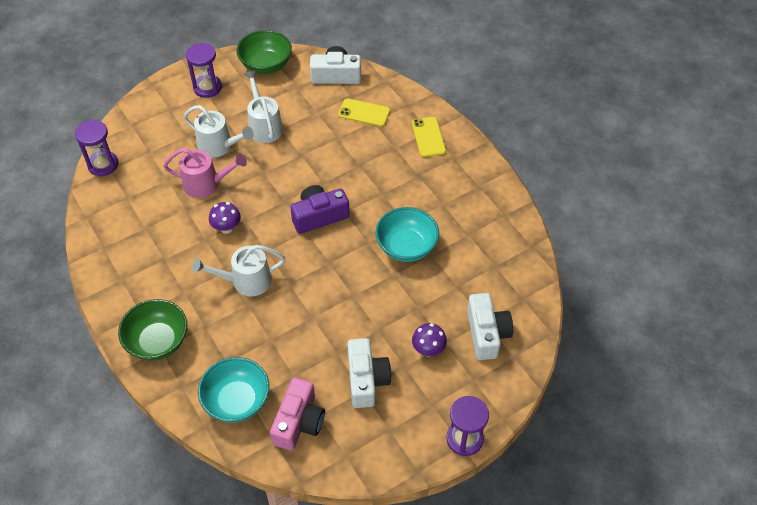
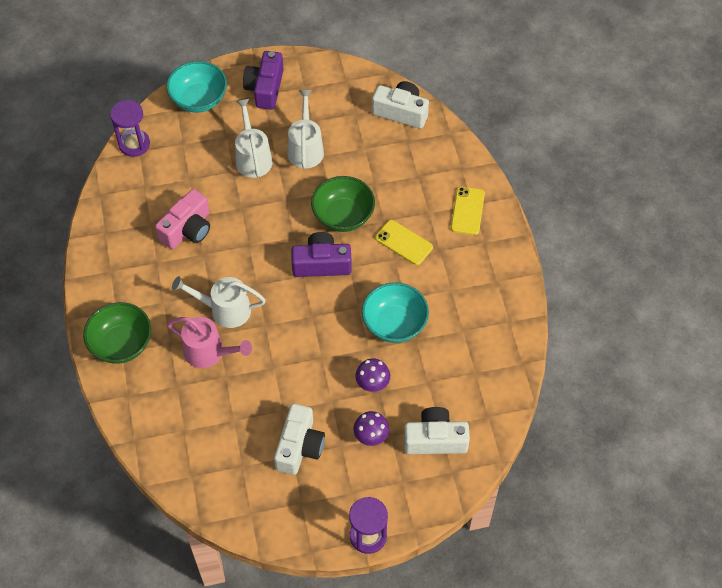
camera: 20 degrees right, 5 degrees up
pink watering can [163,148,247,198] -> pink watering can moved to [167,317,252,368]
white watering can [183,105,254,158] -> white watering can turned 150 degrees counterclockwise [235,99,272,178]
purple hourglass [186,43,222,98] -> purple camera [243,51,284,110]
turquoise bowl [198,357,270,423] -> turquoise bowl moved to [166,61,227,113]
purple mushroom [209,202,241,234] -> purple mushroom moved to [355,358,390,392]
green bowl [237,30,292,74] -> green bowl moved to [311,176,375,232]
pink camera [270,377,325,451] -> pink camera moved to [155,189,210,249]
yellow phone [338,99,390,127] -> yellow phone moved to [375,220,433,265]
white camera [467,293,513,360] -> white camera turned 105 degrees counterclockwise [404,407,470,454]

